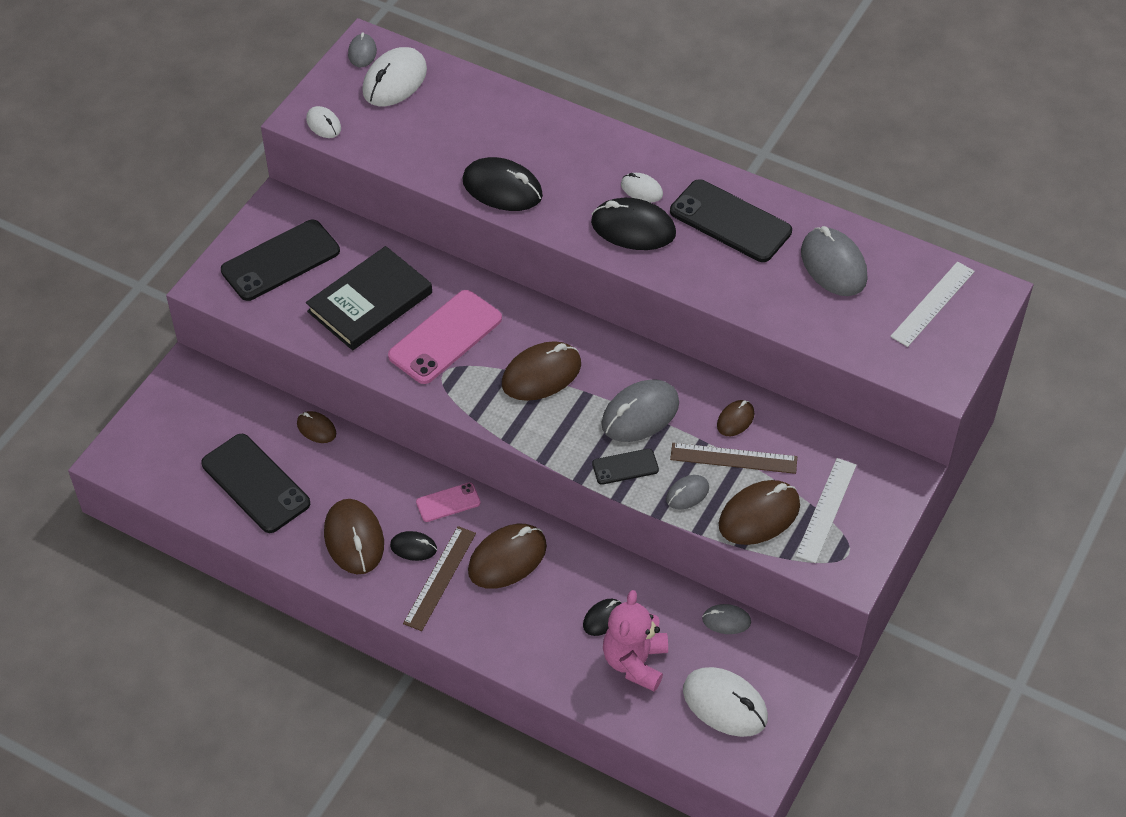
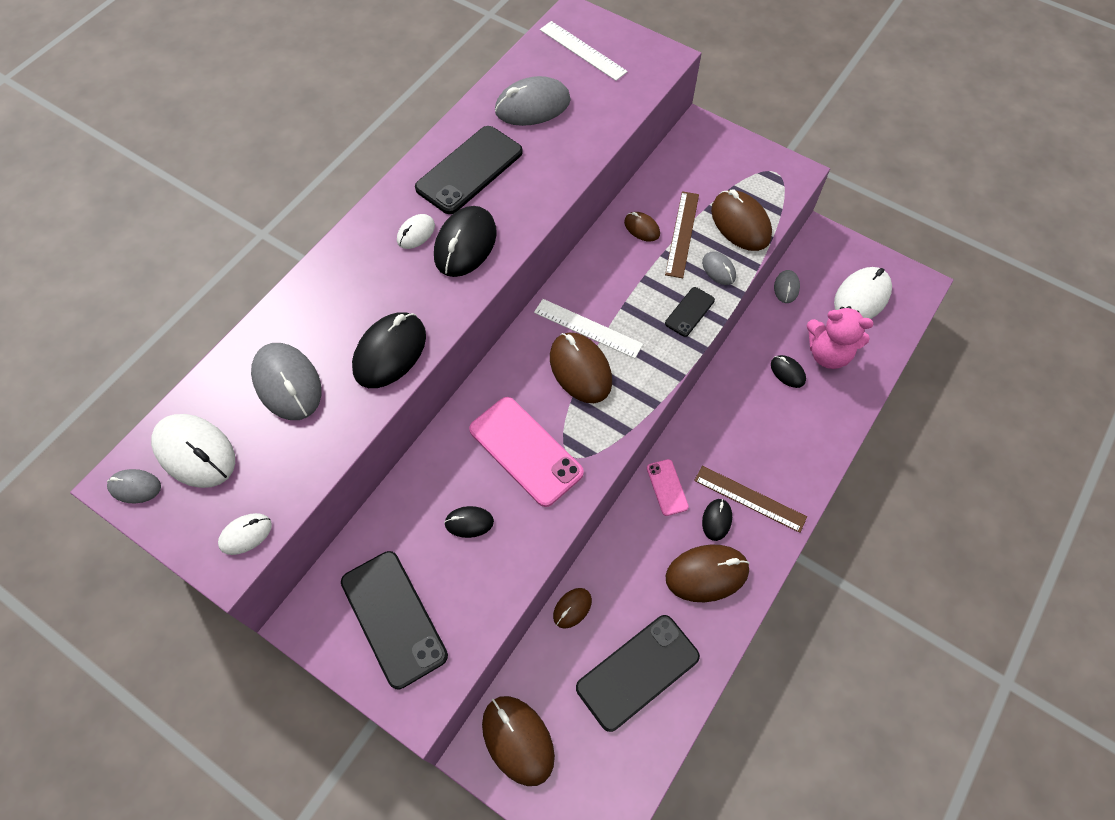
camera: 85 degrees left, 10 degrees up
black book [306,246,432,350] -> black mouse [444,506,494,538]
brown mouse [468,524,547,589] -> brown mouse moved to [482,696,555,786]
black phone [592,449,659,485] -> black phone turned 45 degrees clockwise [665,287,715,337]
grey mouse [601,379,679,442] -> grey mouse moved to [251,343,321,420]
white ruler [796,458,857,563] -> white ruler moved to [534,299,643,359]

